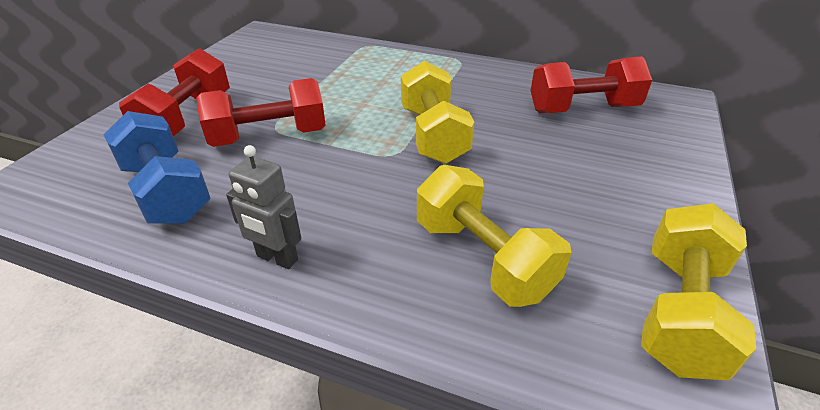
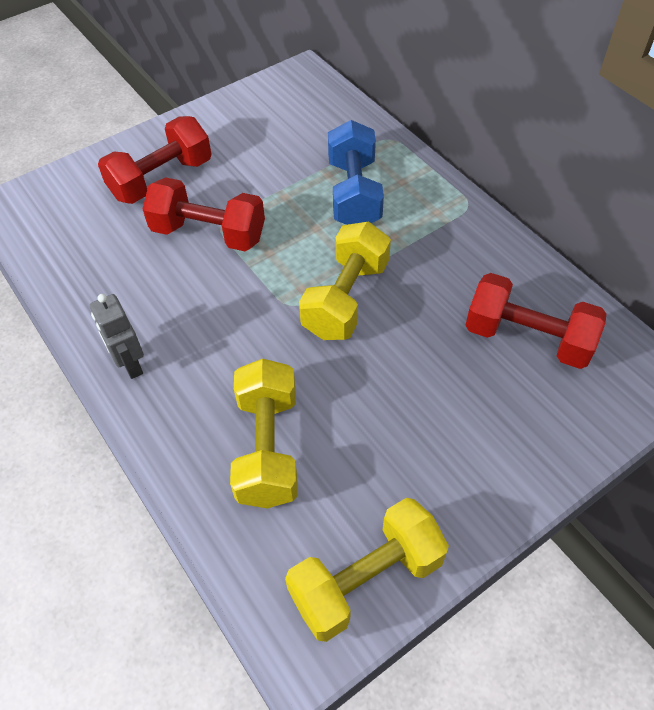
camera: 35 degrees right, 15 degrees up
blue dumbbell [103,111,211,224] -> blue dumbbell moved to [328,120,384,225]

